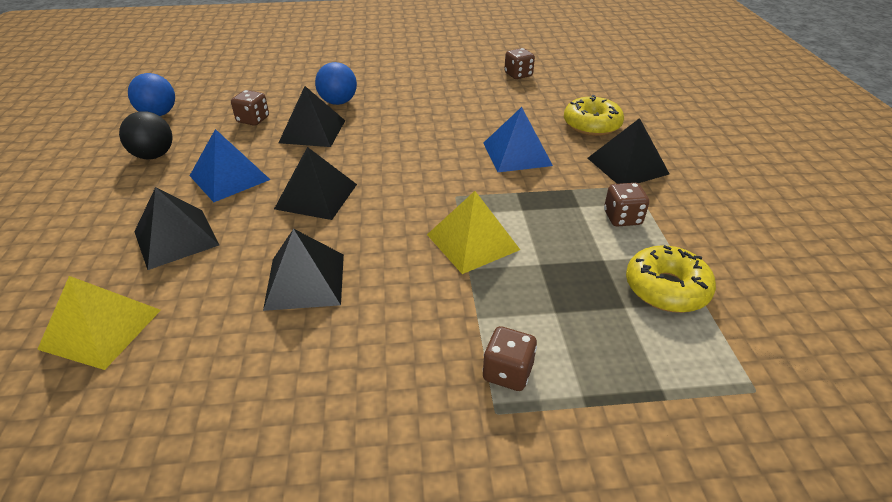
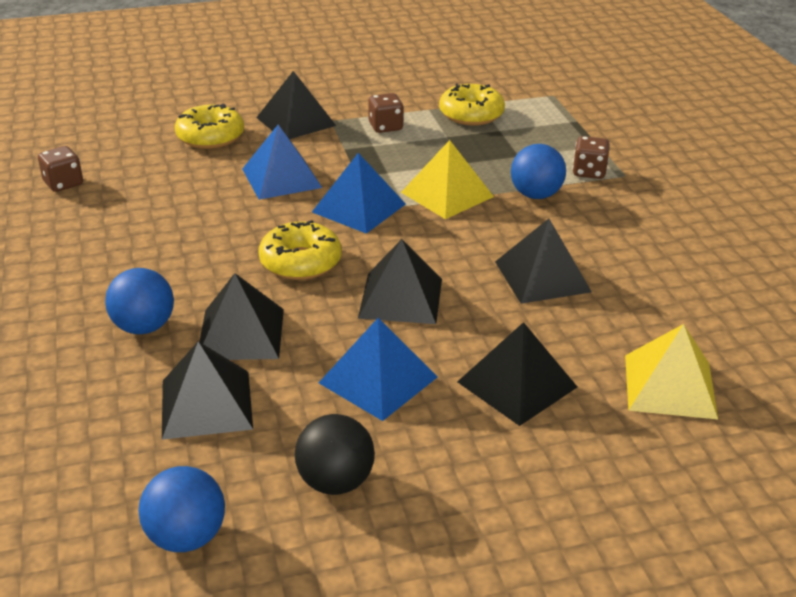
camera: 100 degrees left, 5 degrees down
brown dice [231,90,269,126] -> black pyramid [162,341,253,440]
none -> yellow donut [259,220,342,280]
none -> blue pyramid [312,153,406,234]
none -> blue ball [511,144,566,199]

